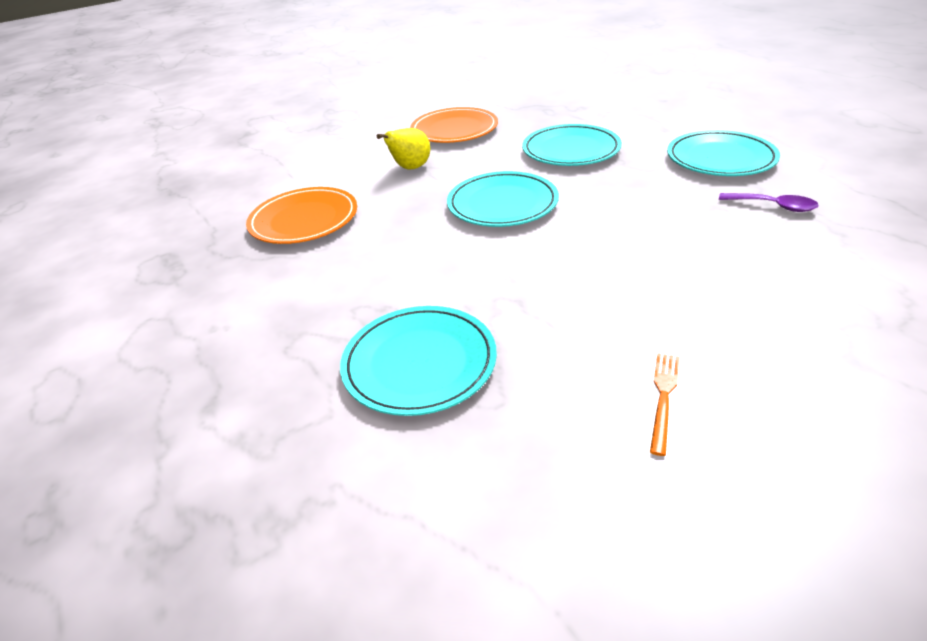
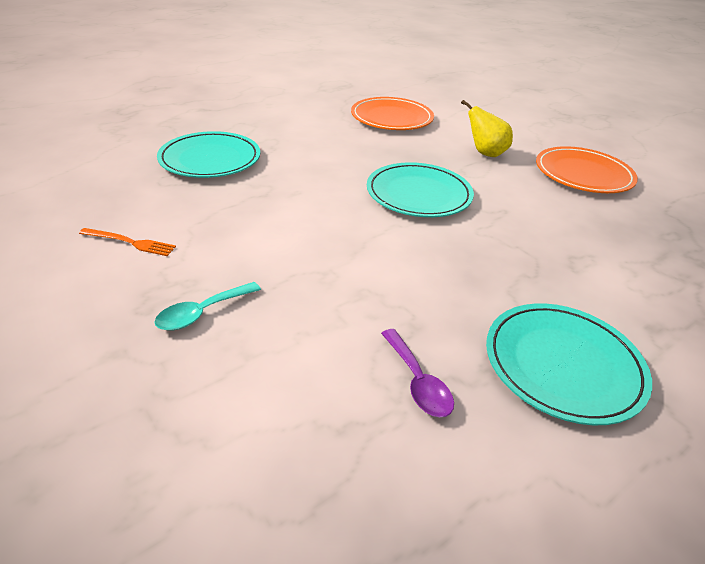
camera: 80 degrees right, 0 degrees up
turquoise plate [522,124,622,166] -> none
purple spoon [719,193,819,212] -> purple spoon turned 45 degrees counterclockwise [381,329,454,418]
none -> turquoise spoon [154,282,261,330]

